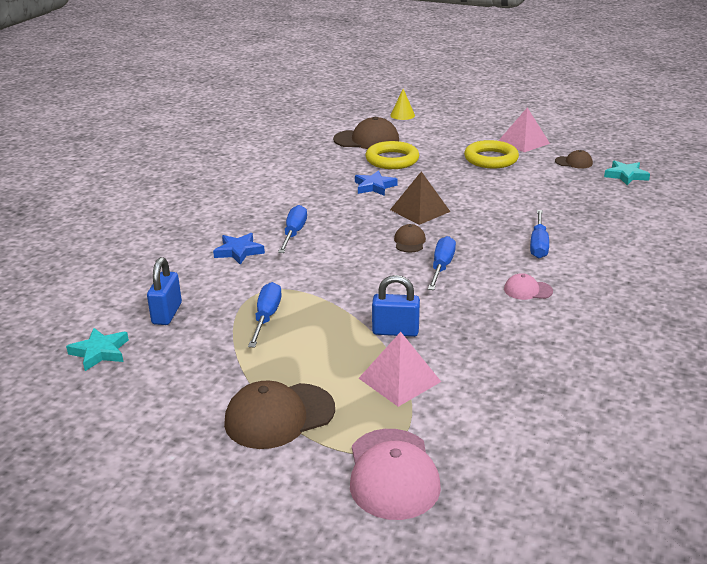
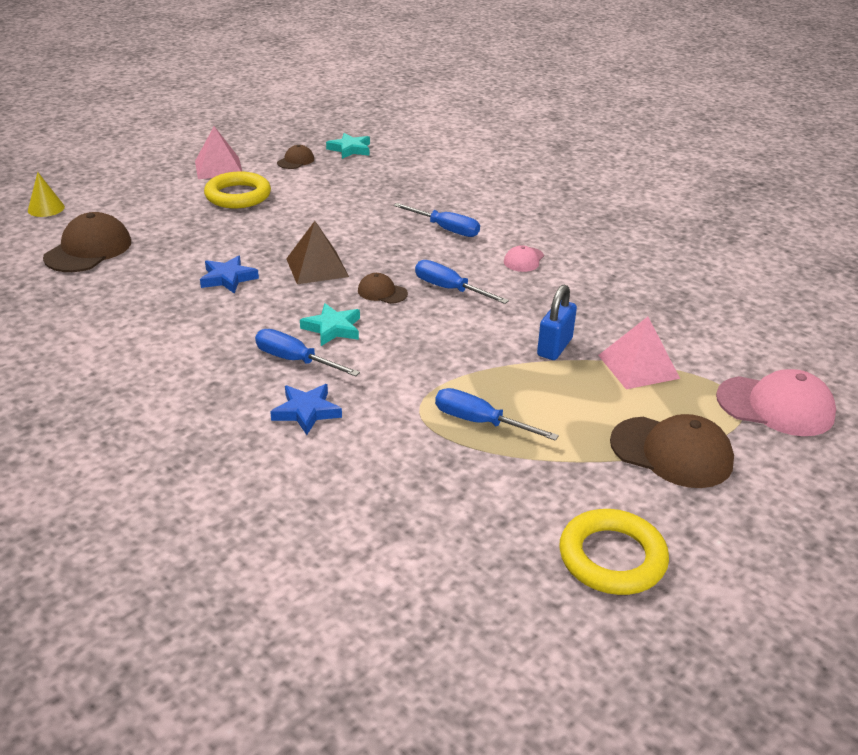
camera: 70 degrees left, 5 degrees up
turquoise star [66,328,129,371] -> turquoise star moved to [300,303,360,346]
blue padlock [147,257,182,325] -> none
brown cap [224,380,335,449] -> brown cap turned 60 degrees counterclockwise [610,414,734,488]
yellow ring [365,141,419,169] -> yellow ring moved to [559,509,669,595]

